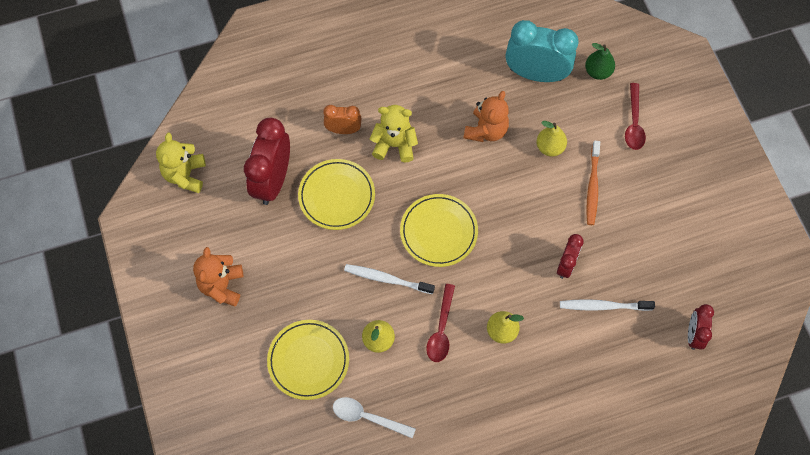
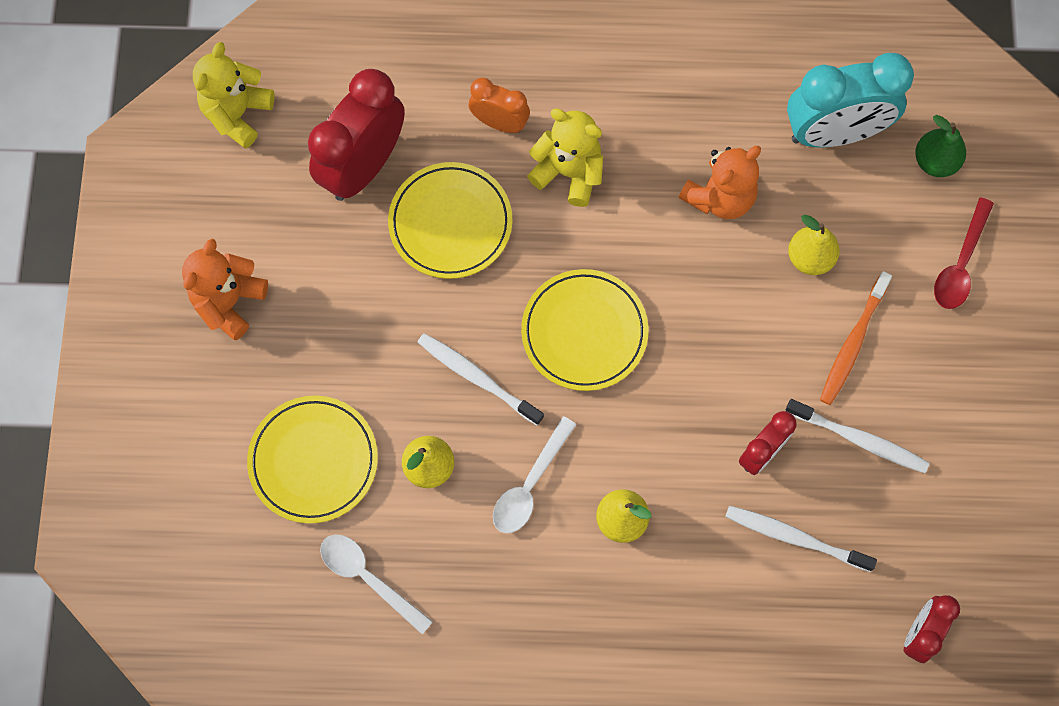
camera: 20 degrees right, 5 degrees up
red spoon [426,284,455,362] -> white spoon [493,416,577,533]
turquoise clock [506,20,578,82] -> turquoise clock turned 135 degrees clockwise [787,53,914,148]
none -> white toothbrush [786,399,930,473]

